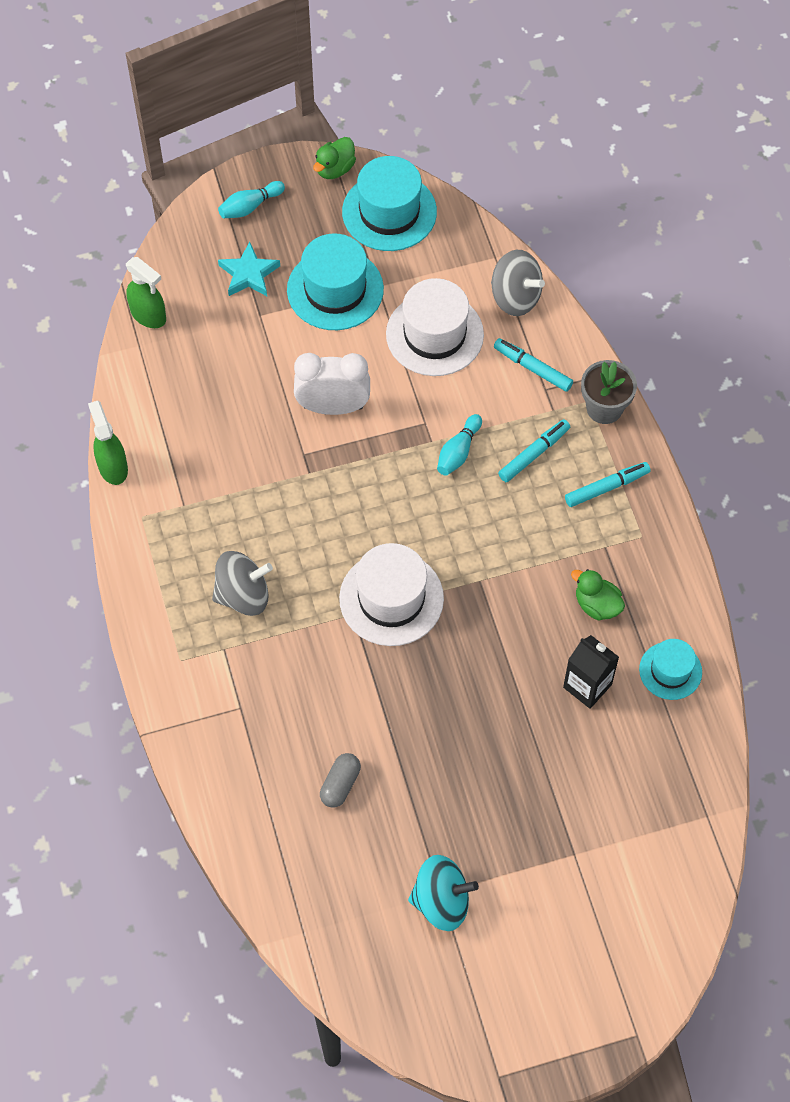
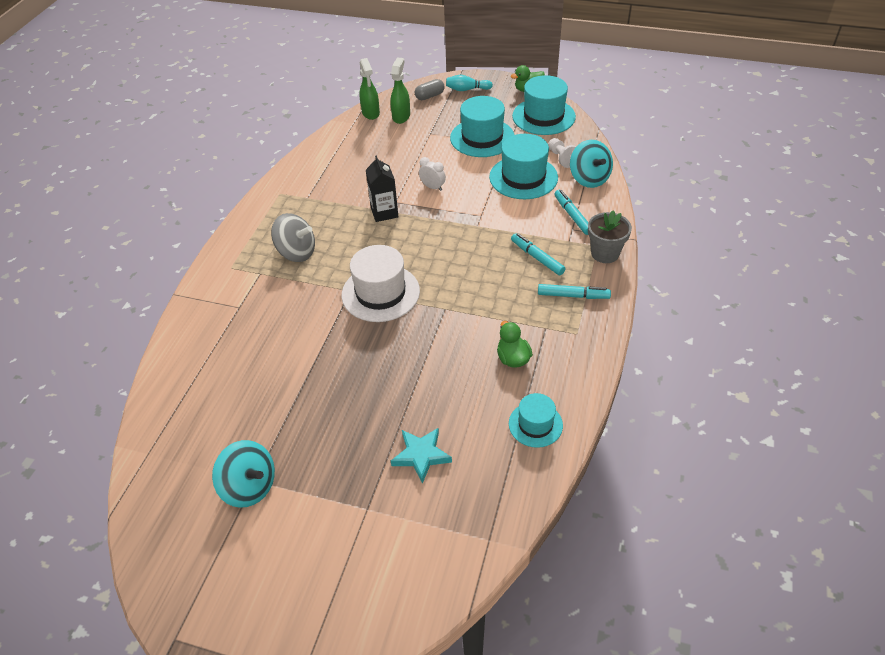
camera: 35 degrees right, 15 degrees down
green spray bottle [88,401,128,485] -> green spray bottle moved to [390,58,410,124]
turquoise star [218,242,280,296] -> turquoise star moved to [391,428,452,484]
white clock [294,353,370,415] -> white clock [419,157,446,191], size x0.53
grey capsule [320,753,361,808] -> grey capsule moved to [415,79,445,100]
white hat [386,278,484,376] -> turquoise hat [489,134,558,199]
turquoise bowling pin [437,414,482,476] -> none
grey spinning top [491,250,545,316] -> turquoise spinning top [570,140,613,188]
turquoise marker [498,419,570,482] -> turquoise marker turned 120 degrees counterclockwise [511,233,566,275]
black carton [563,635,619,709] -> black carton moved to [366,155,399,222]
none -> white pawn [548,138,576,168]

